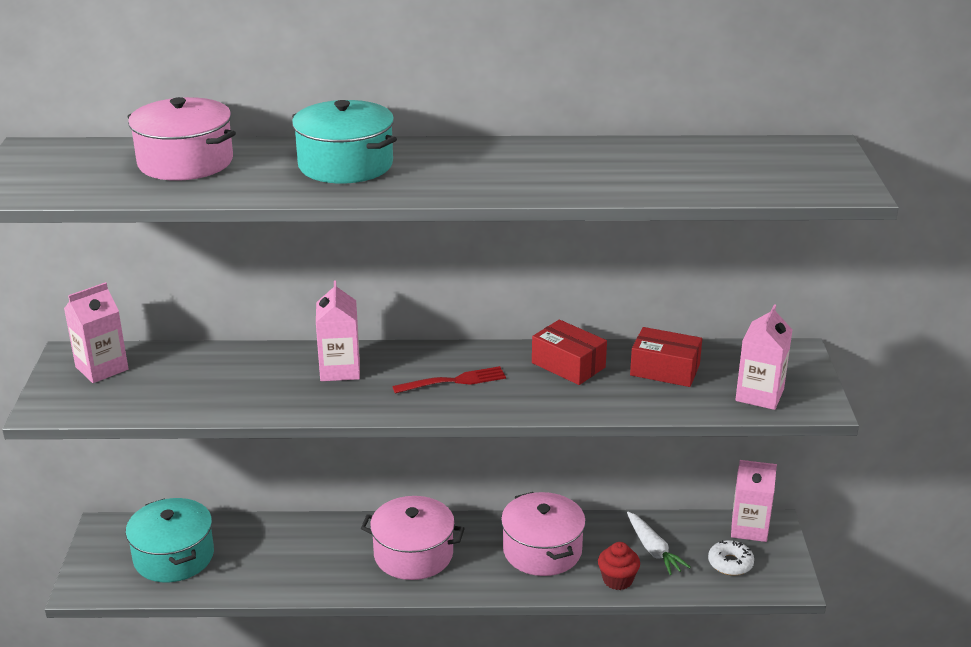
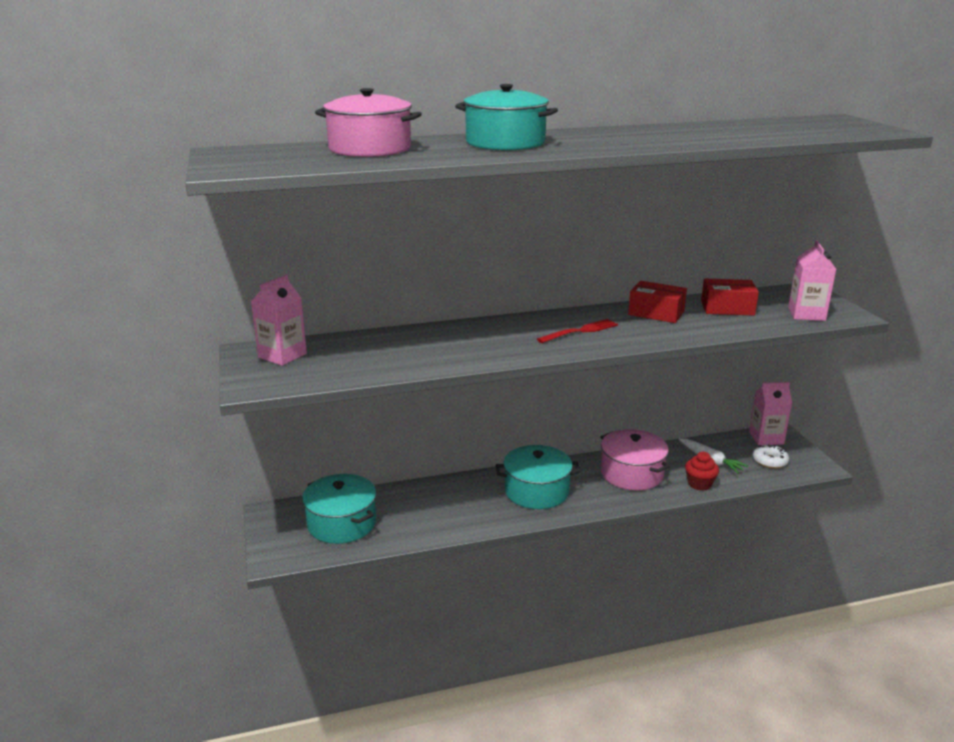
camera: 15 degrees left, 5 degrees down
pink carton [316,281,360,381] -> none
pink pot [361,496,465,580] -> turquoise pot [496,445,580,509]

